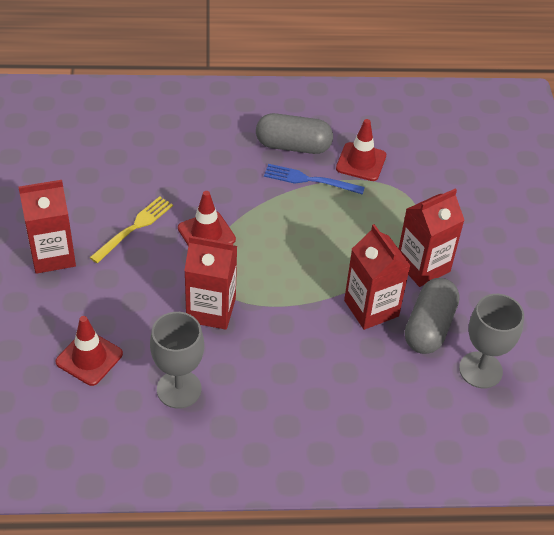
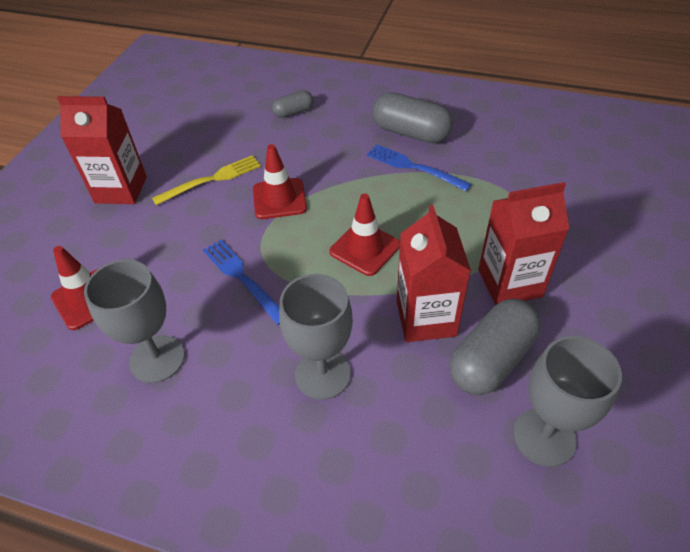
camera: 25 degrees right, 0 degrees up
red carton [184,236,237,330] -> blue fork [203,240,280,325]
red traffic cone [336,119,386,181] -> red traffic cone moved to [329,194,400,276]
none -> grey capsule [272,91,313,118]
none -> grey goblet [279,274,353,400]

